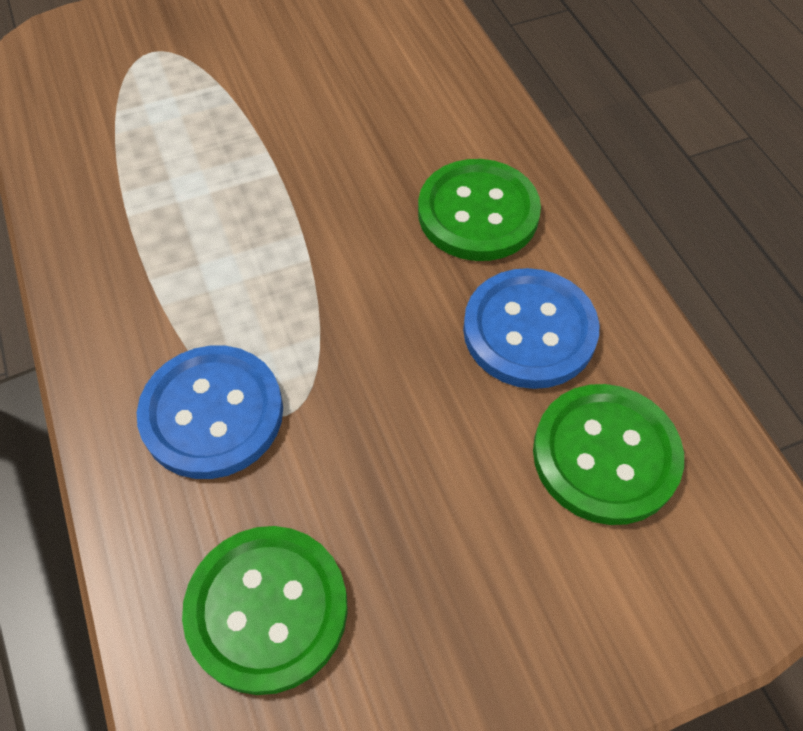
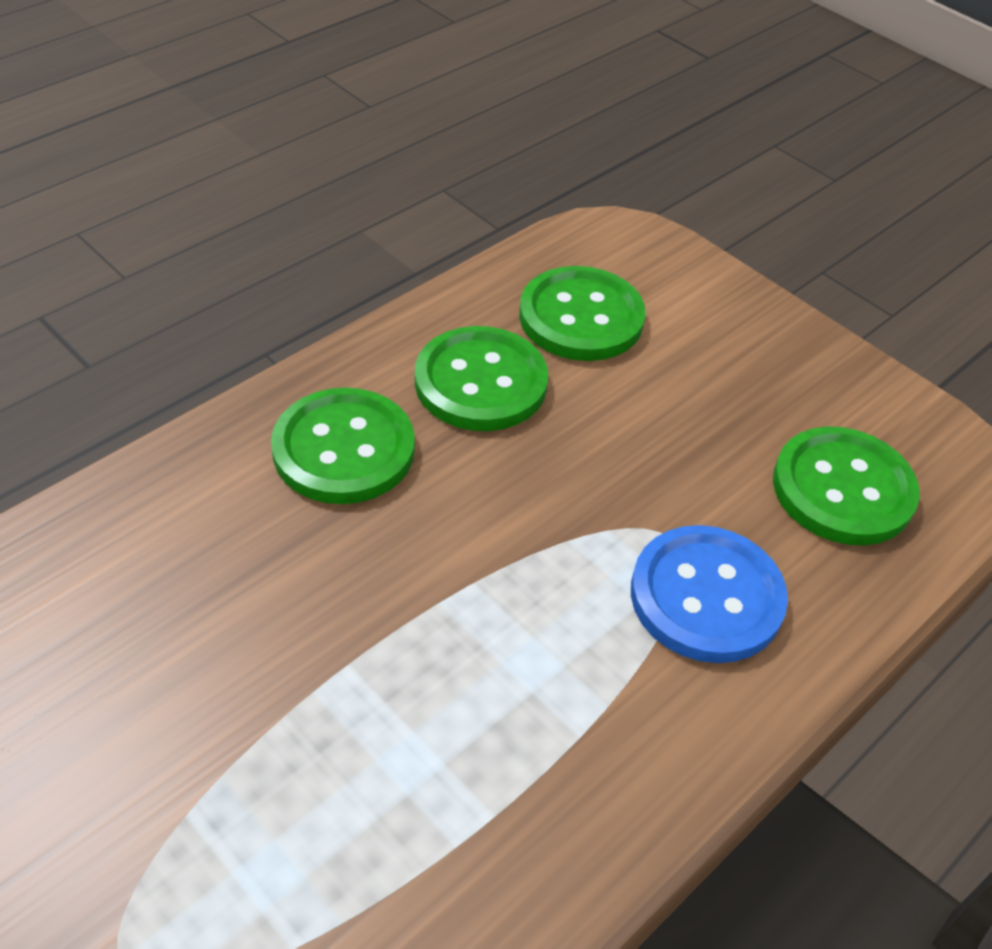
camera: 115 degrees left, 10 degrees down
blue button [463,268,599,389] -> green button [415,326,548,431]

